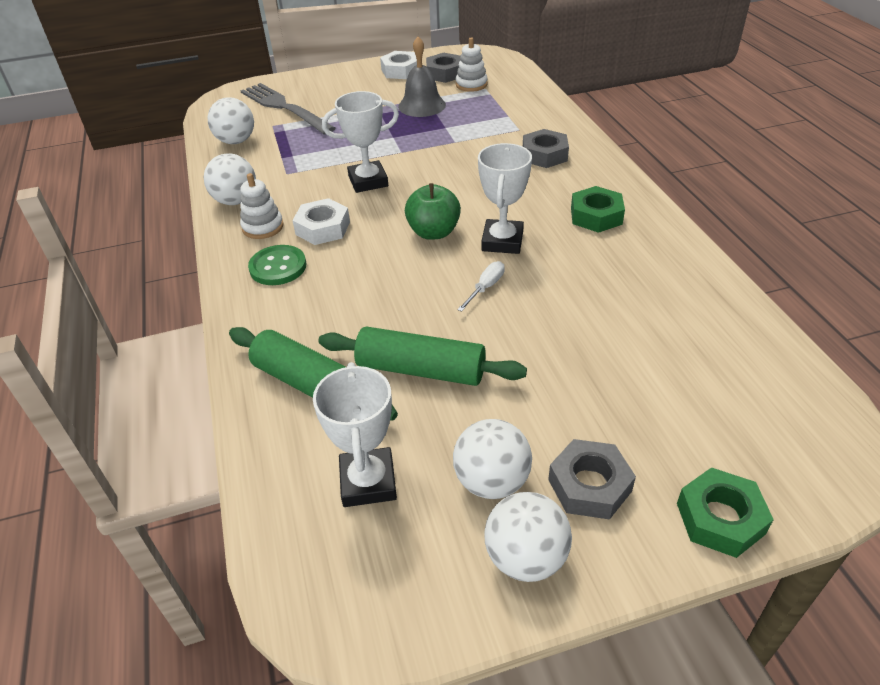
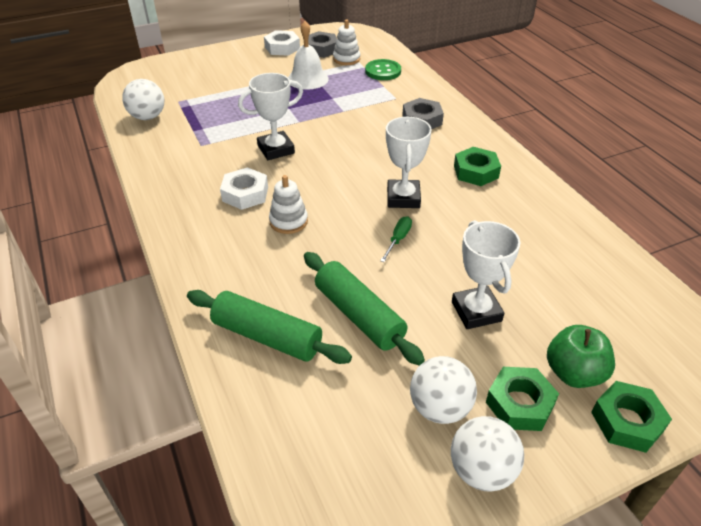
camera: 10 degrees left, 0 degrees up
white ball [204,153,256,205] -> none
white stacking toy [240,173,284,239] -> white stacking toy moved to [269,175,308,234]
grey fork [241,83,336,135] -> none
green button [248,245,306,285] -> green button moved to [365,59,401,80]
white trophy [313,362,397,507] -> white trophy moved to [452,220,520,329]
green rolling pin [318,326,527,386] -> green rolling pin turned 45 degrees clockwise [304,252,425,365]
grey bell [398,37,446,117] -> white bell [288,21,329,90]
green apple [405,183,461,240] -> green apple moved to [547,325,615,388]
white screwdriver [457,261,505,312] -> green screwdriver [380,216,412,262]
grey nut [548,439,636,520] -> green nut [486,367,559,431]

